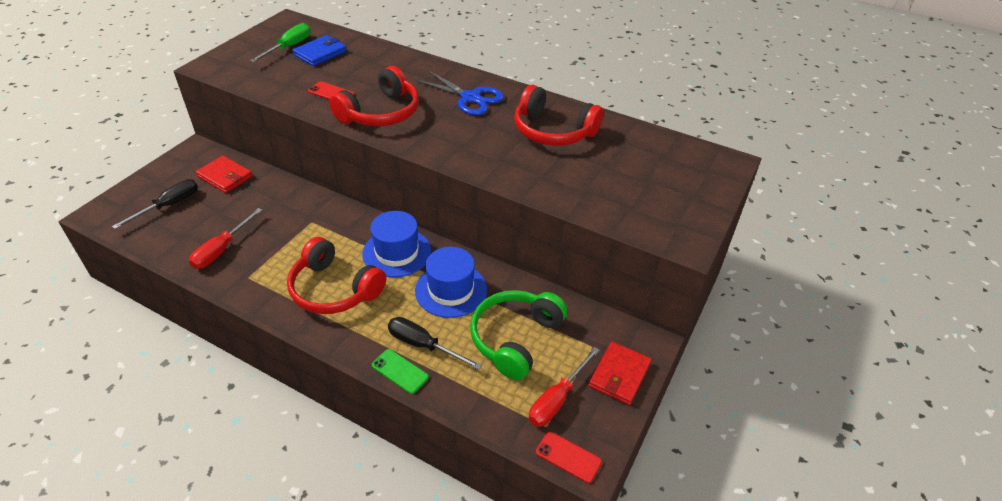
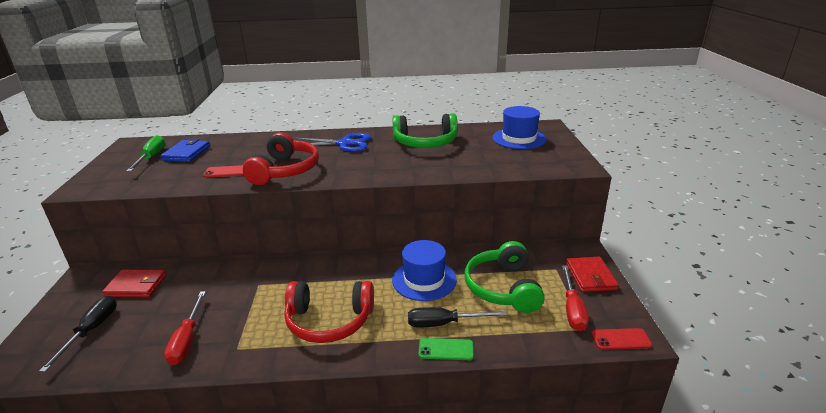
camera: 30 degrees left, 15 degrees down
blue hat [362,211,431,277] -> blue hat moved to [492,106,547,149]
red headphones [514,85,604,146] -> green headphones [392,113,458,148]

